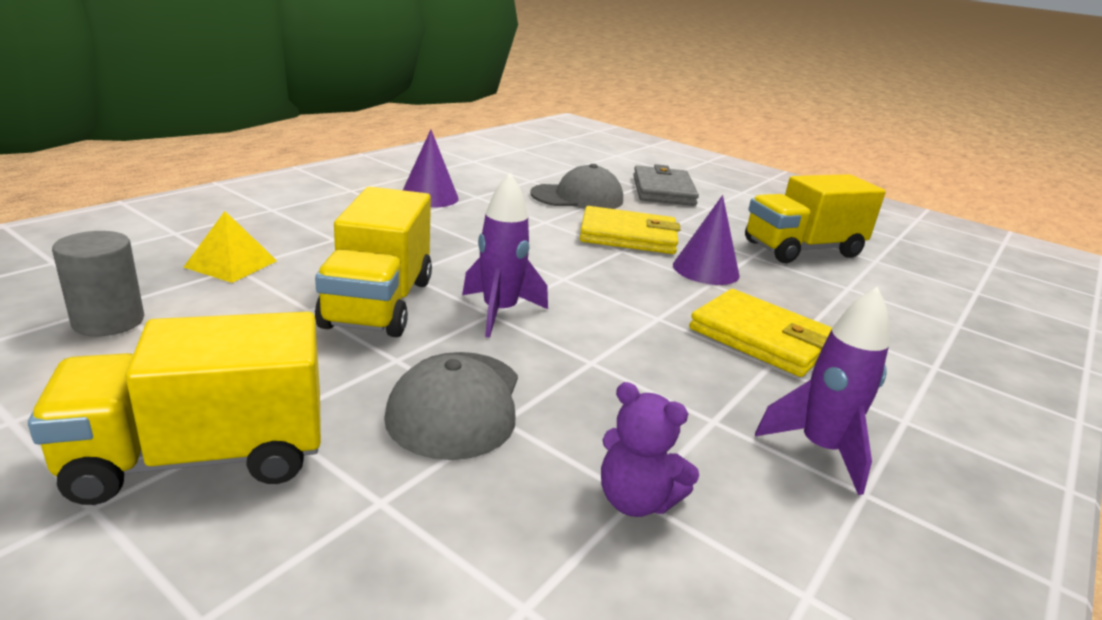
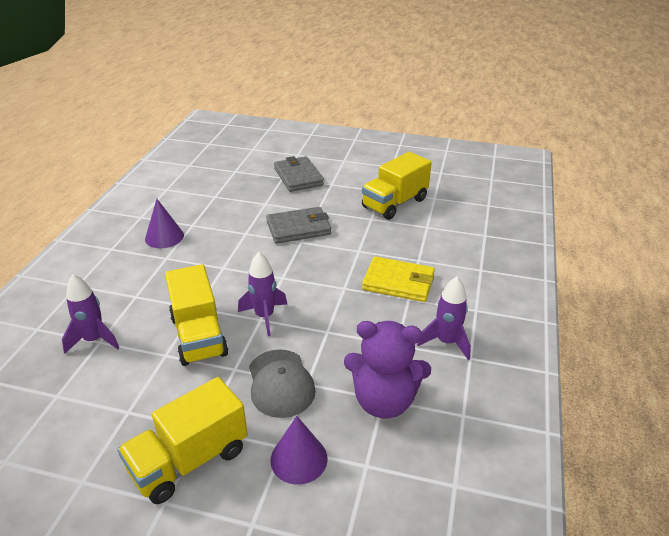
camera: 20 degrees left, 10 degrees up
grey cylinder [52,231,144,336] -> none
yellow pyramid [183,211,277,283] -> purple rocket [62,274,119,354]
grey cap [530,164,623,209] -> none
yellow wallet [580,206,681,254] -> grey wallet [266,207,331,244]
purple teddy bear [601,382,699,517] -> purple teddy bear [344,321,431,418], size x1.86
purple cone [673,195,740,285] -> purple cone moved to [270,416,328,485]

